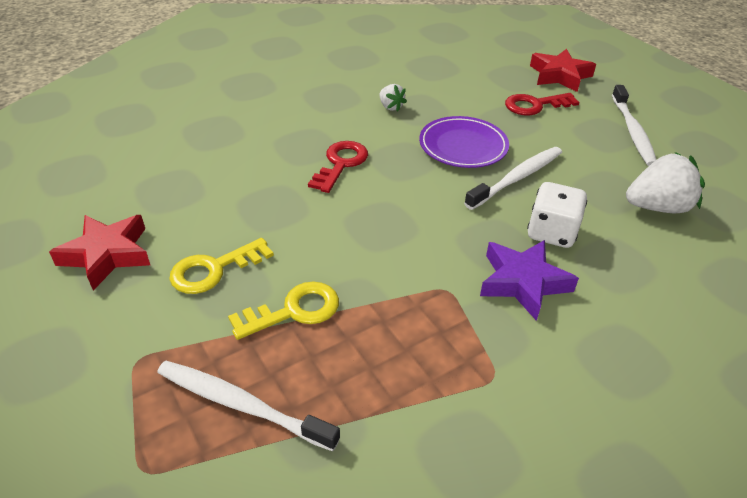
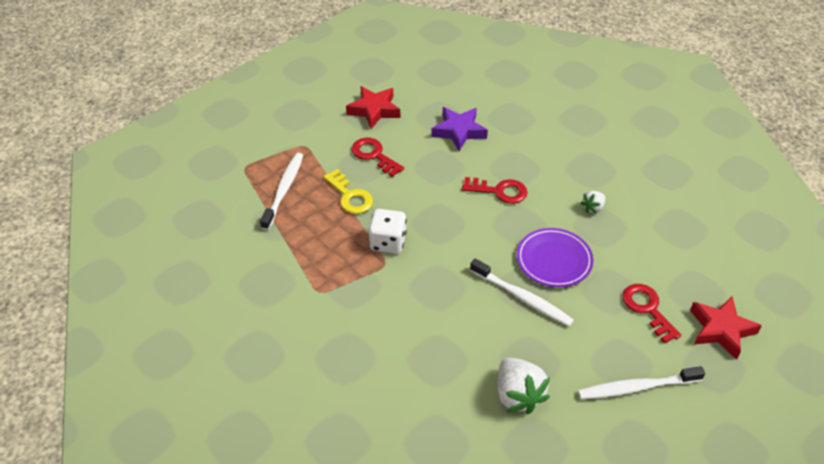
camera: 80 degrees right, 5 degrees up
yellow key [169,238,274,294] -> red key [351,138,404,177]
purple star [480,240,579,321] -> purple star moved to [431,107,488,151]
white dice [527,182,587,248] -> white dice moved to [369,209,407,254]

